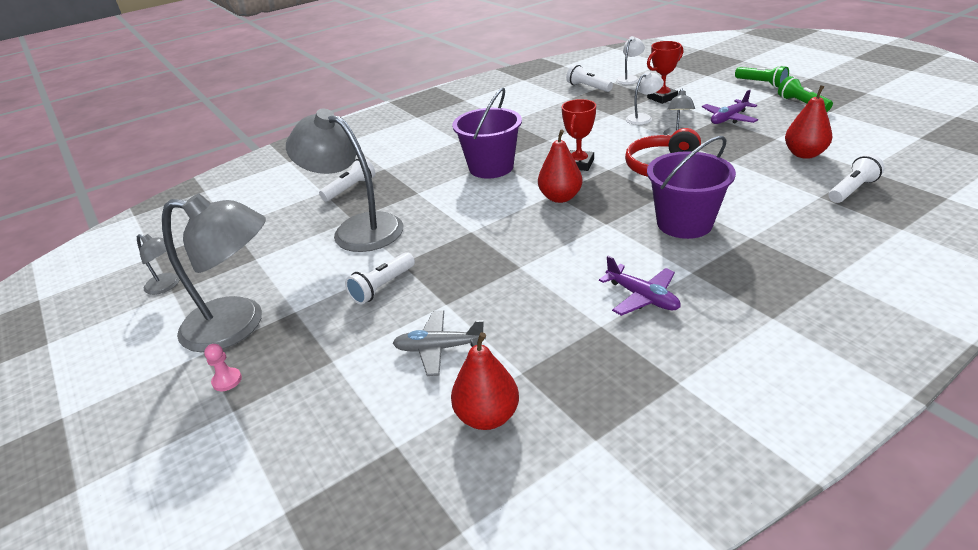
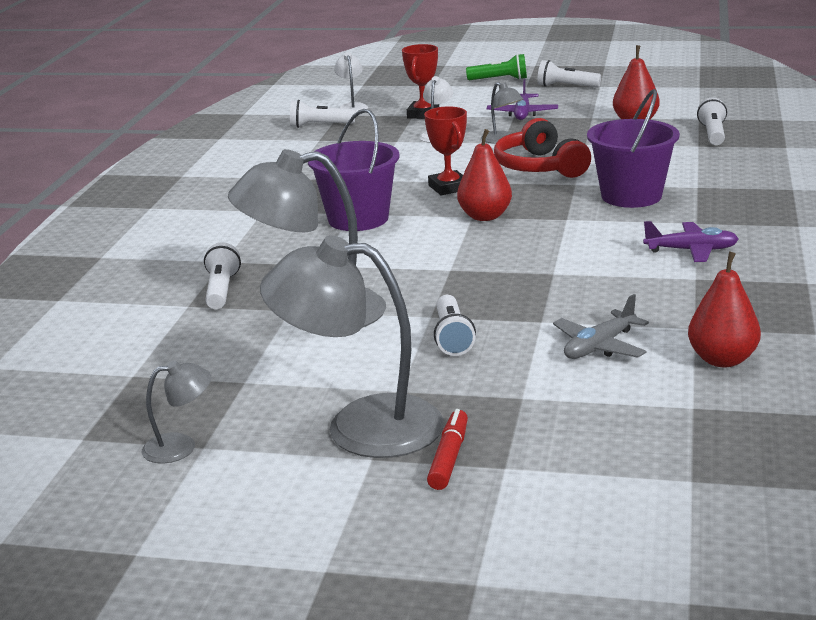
camera: 45 degrees left, 10 degrees down
grey lamp [162,193,266,352] -> grey lamp turned 135 degrees counterclockwise [260,235,444,458]
pink pawn [204,344,242,391] -> red marker [427,409,468,490]
green flashlight [778,76,833,112] -> white flashlight [538,60,601,88]

